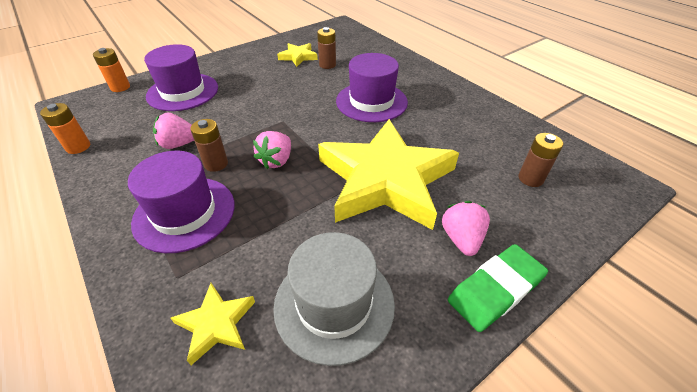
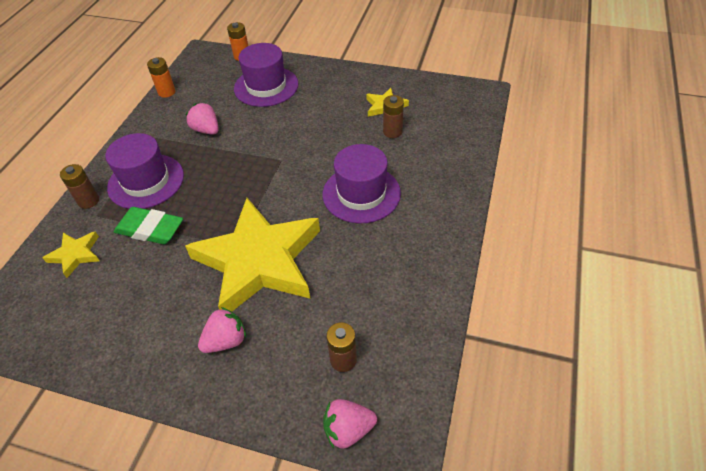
camera: 55 degrees right, 5 degrees up
brown battery [190,119,228,172] -> brown battery moved to [60,164,99,209]
pink strawberry [253,131,291,169] -> pink strawberry moved to [323,399,377,449]
grey hat [273,232,395,366] -> none
green eraser [448,244,548,332] -> green eraser moved to [114,207,183,244]

